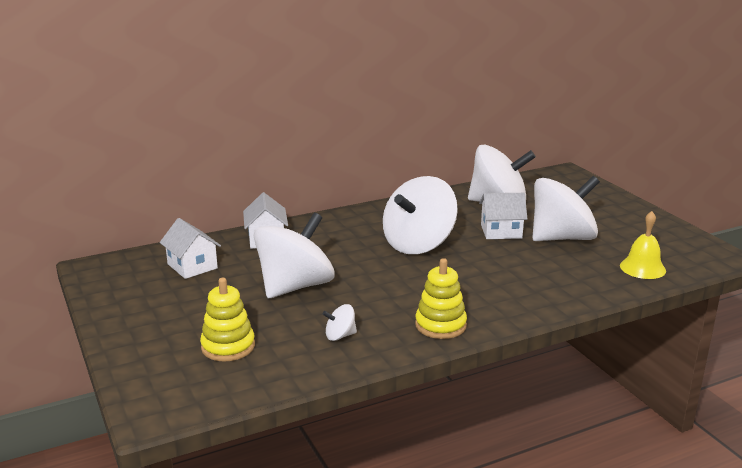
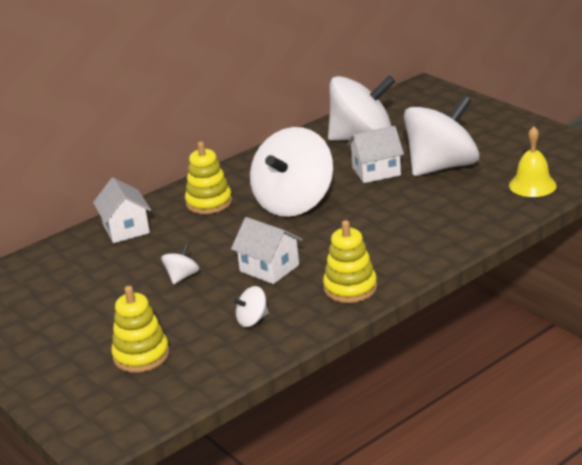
camera: 10 degrees left, 5 degrees up
white house [160,218,221,279] -> white house moved to [231,217,302,284]
white spinning top [254,213,335,298] -> white spinning top [161,244,200,284], size x0.40
none -> yellow stacking toy [185,141,232,214]

